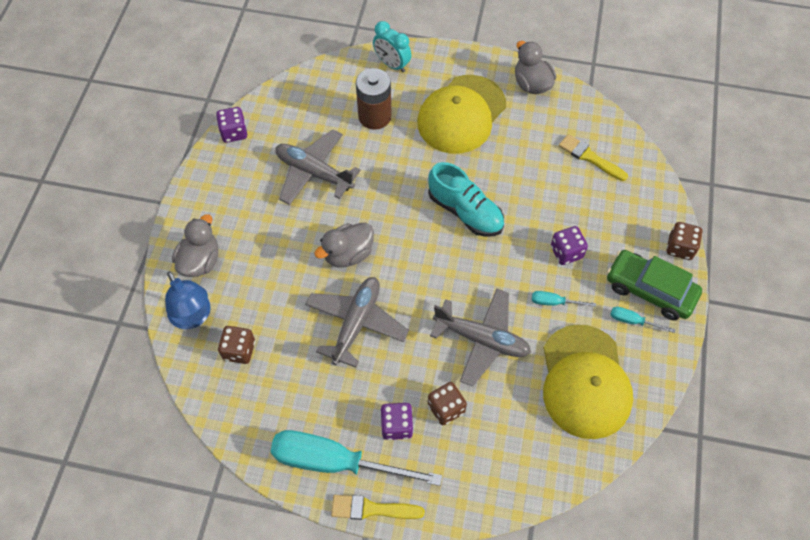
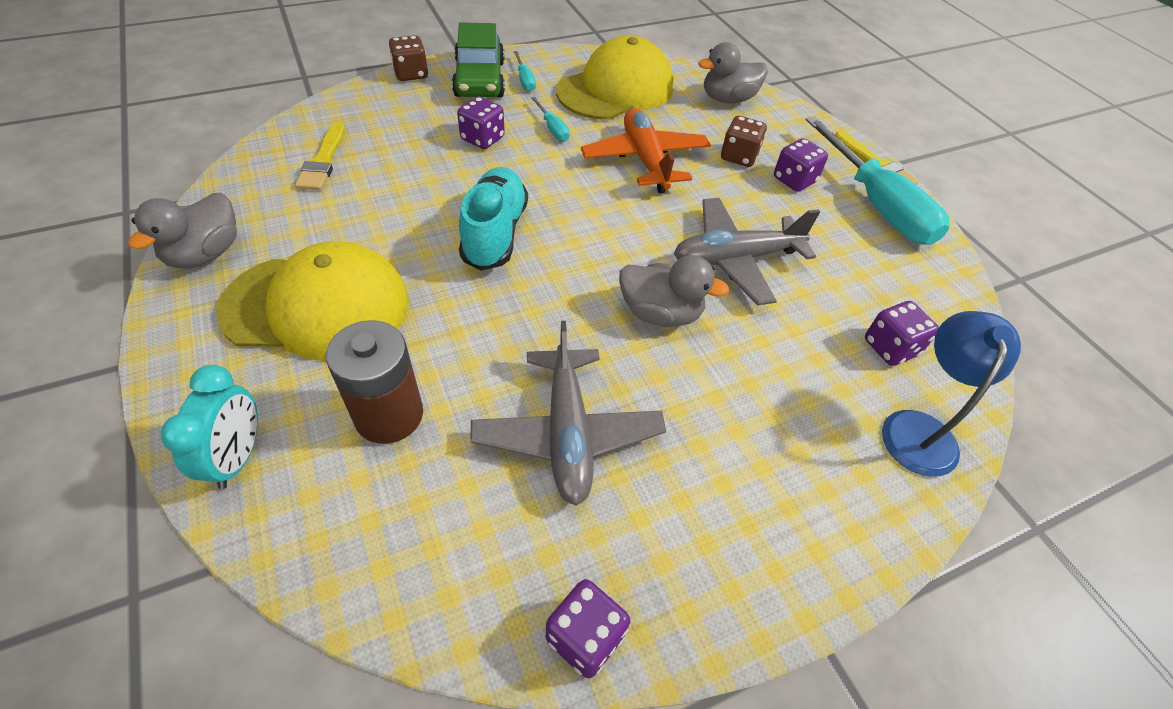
camera: 130 degrees left, 10 degrees down
grey duck [172,214,218,277] -> grey duck moved to [698,42,768,103]
brown dice [218,326,255,364] -> purple dice [865,301,939,366]
grey plane [430,288,531,386] -> orange plane [581,108,711,193]

